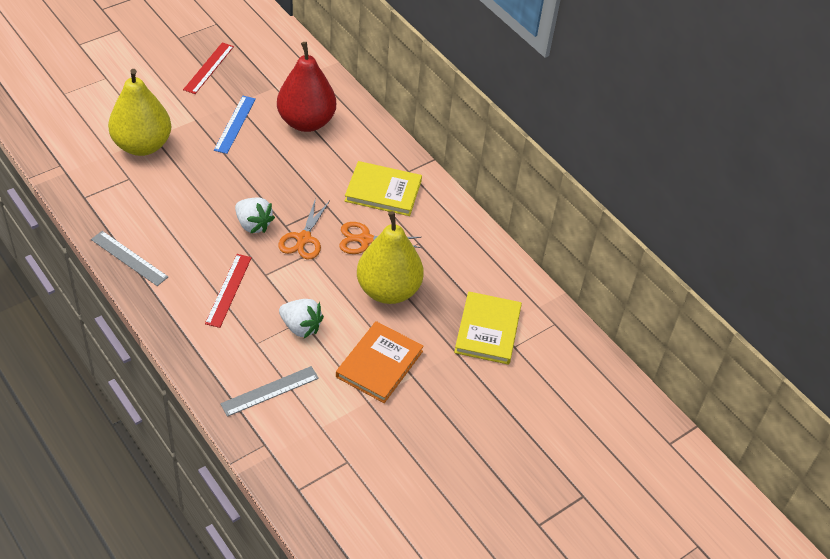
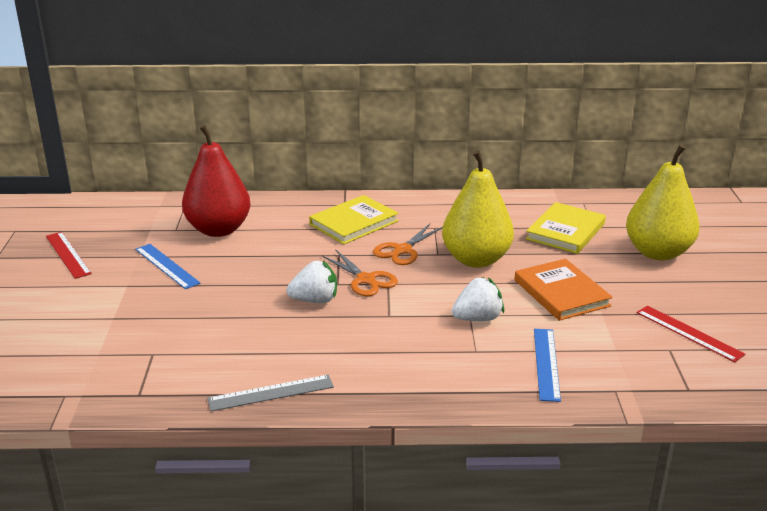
camera: 50 degrees left, 20 degrees down
yellow pear [108,69,171,156] -> yellow pear moved to [626,144,700,260]
red ruler [205,254,252,328] -> red ruler moved to [637,306,746,362]
grey ruler [220,366,319,417] -> blue ruler [534,329,561,402]
yellow book [454,291,522,365] -> yellow book turned 75 degrees clockwise [526,202,606,254]

